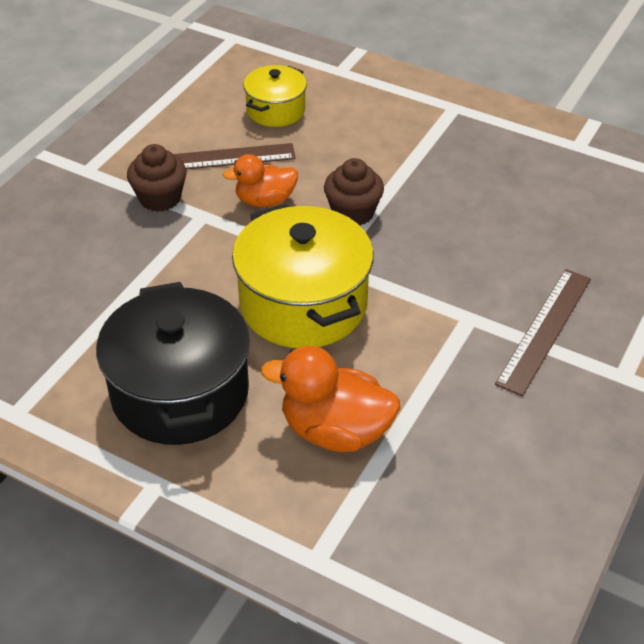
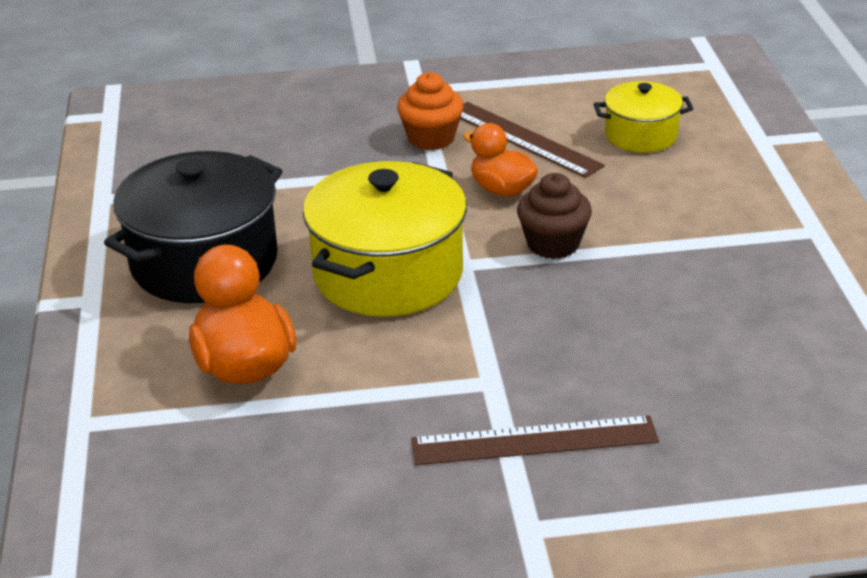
camera: 55 degrees right, 10 degrees down
brown cupcake [127,144,187,212] -> orange cupcake [397,72,464,150]

